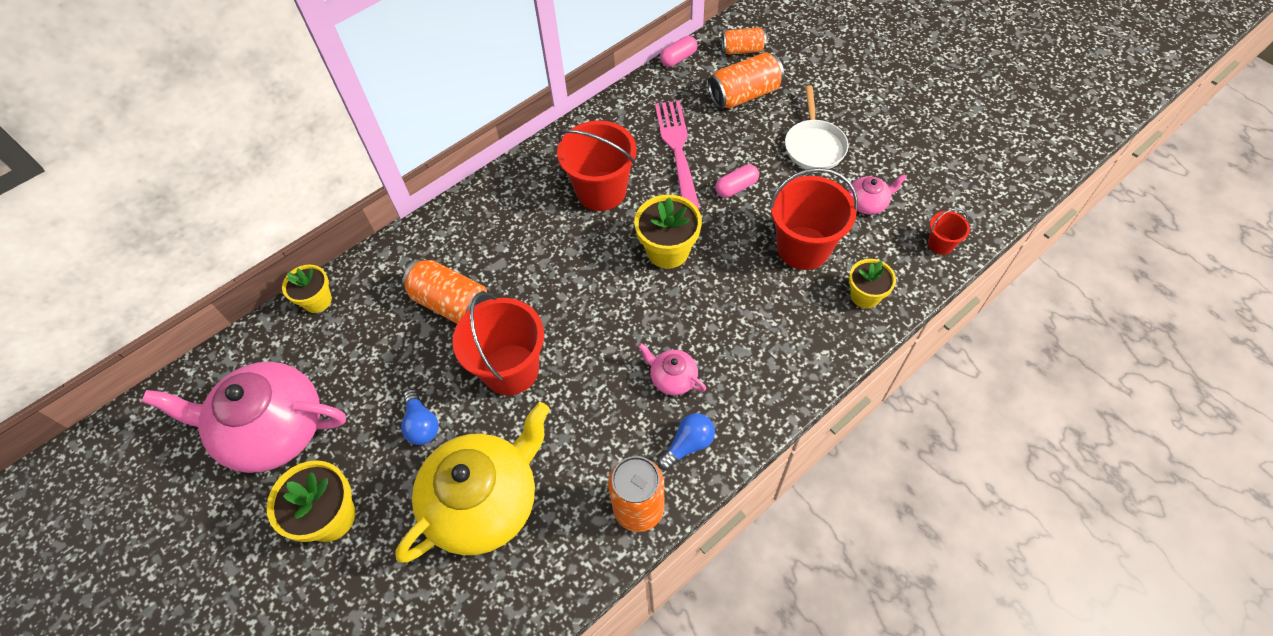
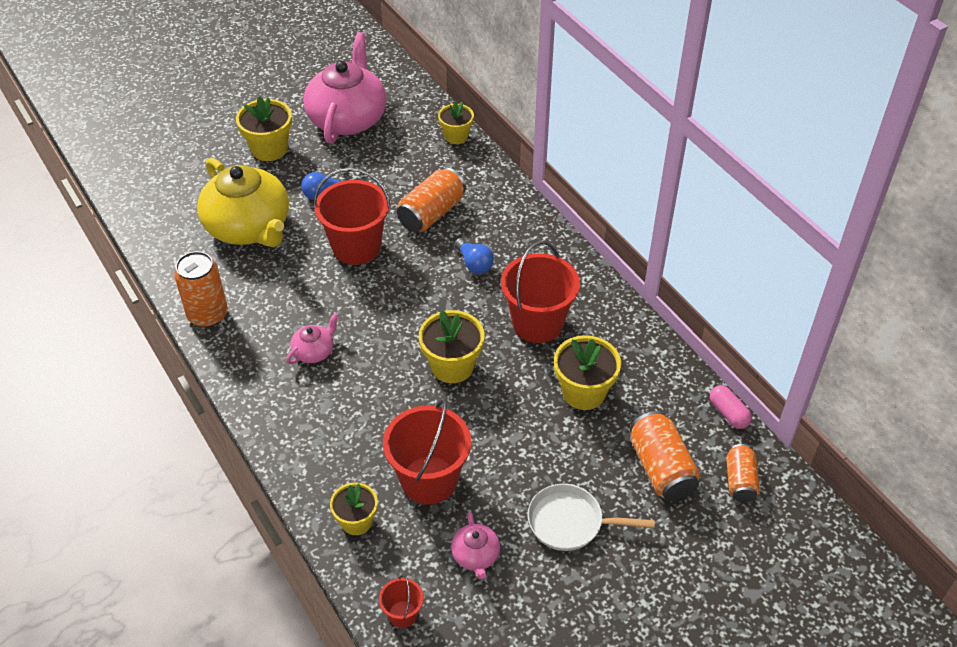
camera: 95 degrees right, 10 degrees down
pink fork [655,101,700,210] -> yellow flower pot [554,335,621,410]
blue light bulb [658,413,715,471] -> blue light bulb moved to [454,238,494,274]
pink capsule [715,164,759,198] -> none

